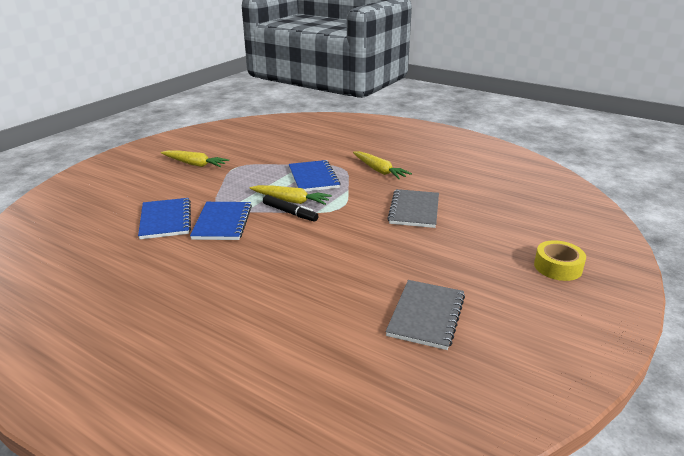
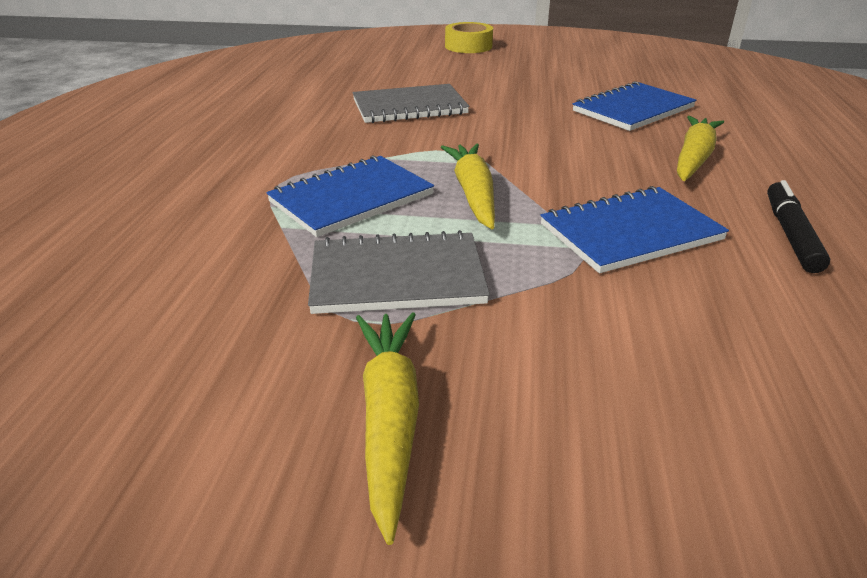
camera: 115 degrees left, 5 degrees up
blue notebook [138,198,191,239] -> blue notebook moved to [573,81,696,131]
black marker [263,195,318,222] -> black marker moved to [767,180,830,273]
yellow carrot [353,151,412,179] -> yellow carrot moved to [677,116,724,181]
grey notebook [386,280,465,350] -> grey notebook moved to [308,230,490,314]

